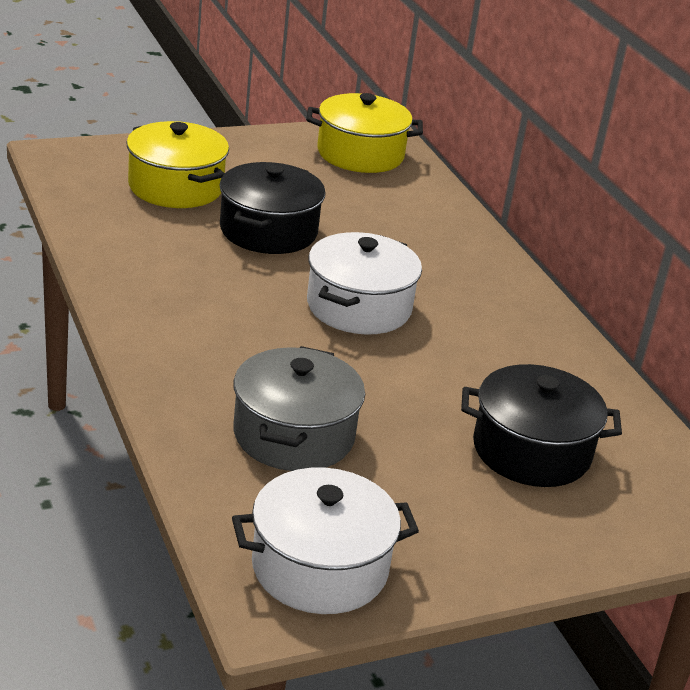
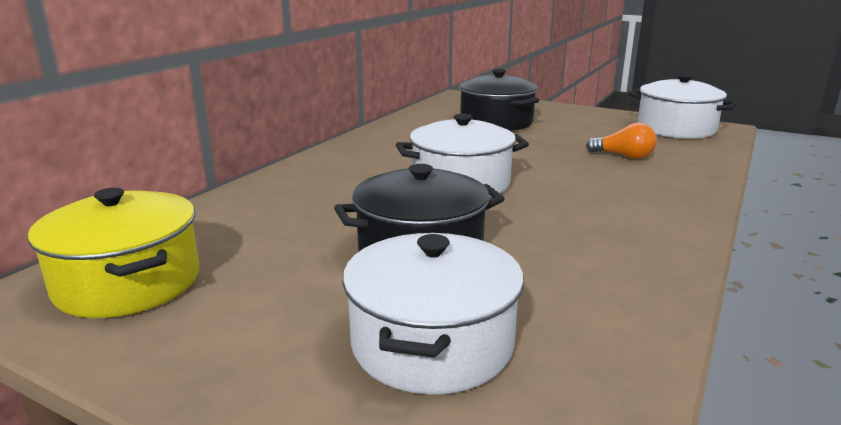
camera: 125 degrees left, 10 degrees down
yellow pot [126,121,229,208] -> white pot [342,233,524,395]
grey pot [233,346,365,471] -> orange light bulb [586,123,657,159]

